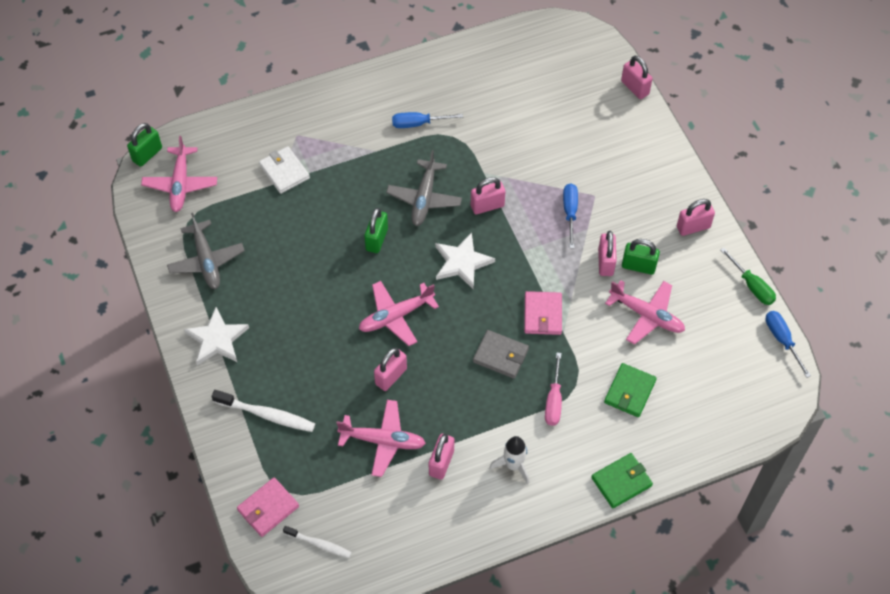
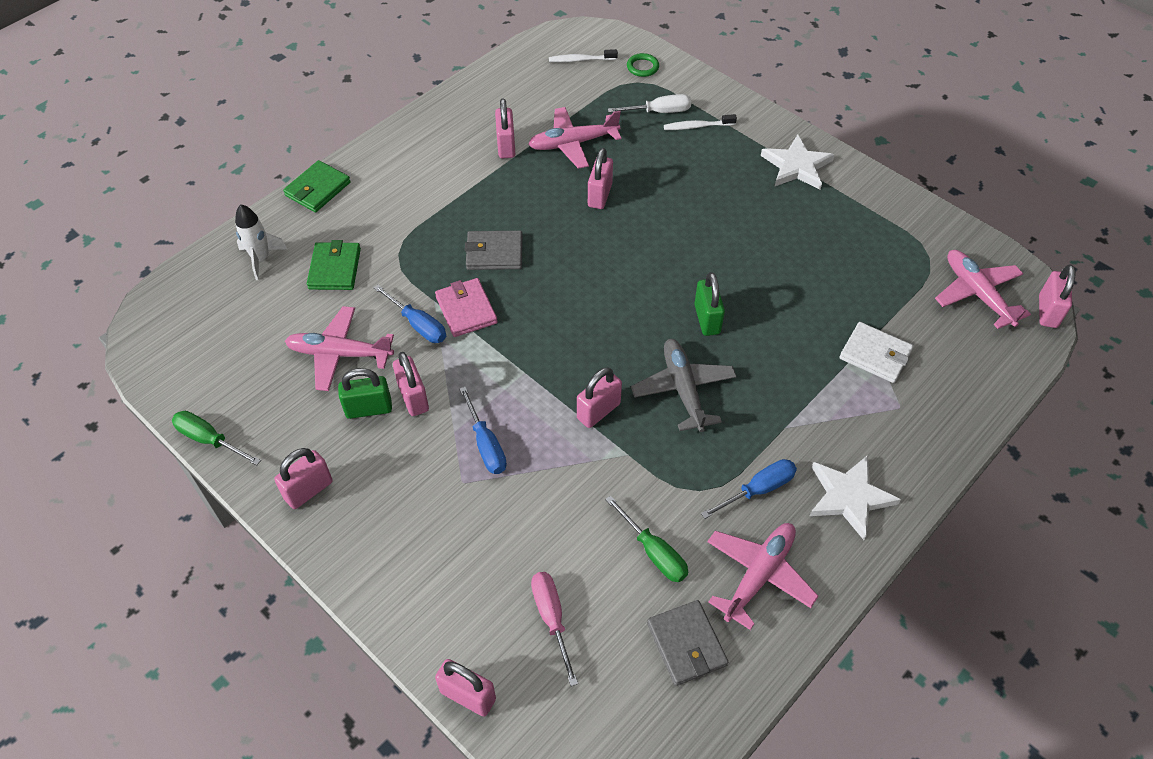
camera: 155 degrees right, 5 degrees down
green padlock [127,123,162,167] -> pink padlock [1039,264,1076,328]
grey plane [167,213,245,289] -> none
white toothbrush [212,390,315,432] -> white toothbrush [664,114,737,130], size x0.64
pink wallet [237,477,299,537] -> green ring [627,53,659,77]
pink plane [359,281,439,346] -> pink plane moved to [707,523,819,630]
white star [435,232,495,289] -> white star moved to [810,455,901,540]
white rocket [490,436,529,484] -> white rocket moved to [235,204,287,280]
pink screwdriver [545,353,562,426] -> pink screwdriver moved to [531,572,578,686]
blue screwdriver [766,311,811,378] -> blue screwdriver moved to [374,285,446,343]
none -> green screwdriver [605,495,688,582]
none -> white screwdriver [608,94,691,113]
none -> grey wallet [647,600,728,686]

